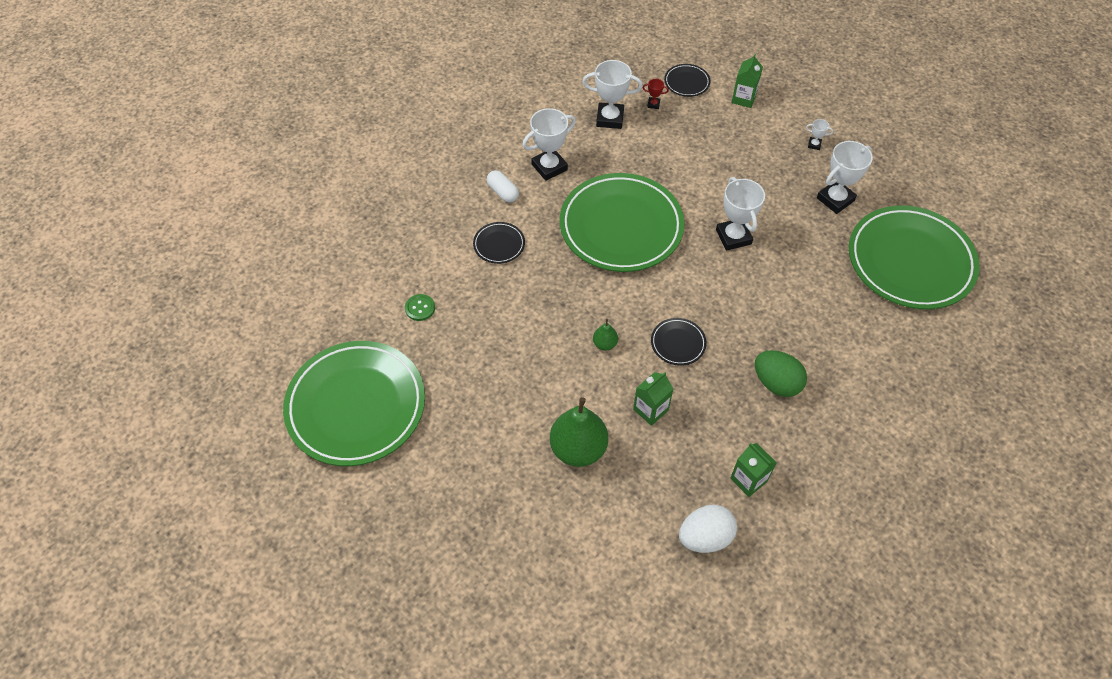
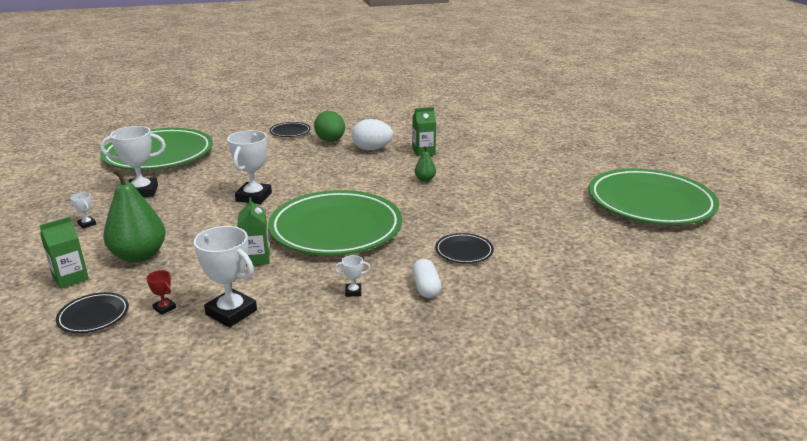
camera: 150 degrees left, 30 degrees down
green button [405,294,435,321] -> none
white trophy [522,108,576,181] -> white trophy [334,255,370,297], size x0.45
green pear [550,397,608,467] -> green pear moved to [103,168,166,263]
black plate [651,318,707,366] -> black plate moved to [270,122,311,137]
white egg [679,505,737,553] -> white egg moved to [352,119,393,150]
green carton [730,443,777,497] -> green carton moved to [237,197,270,266]

